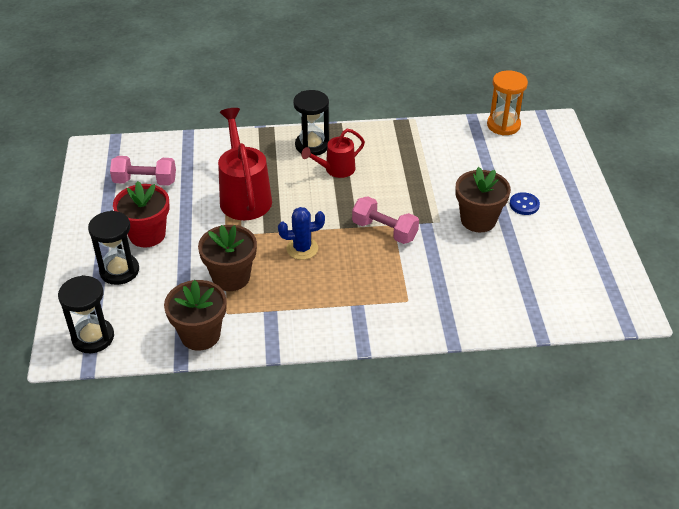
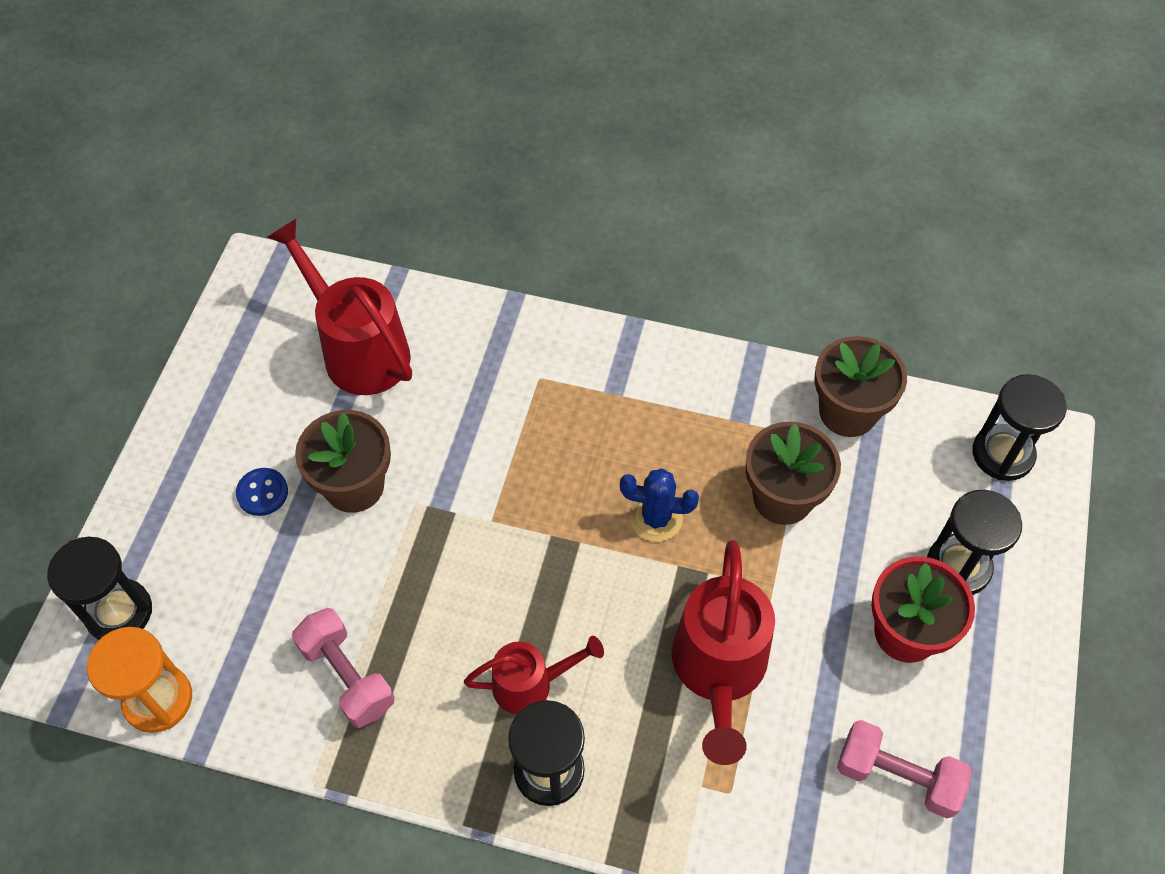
camera: 160 degrees left, 15 degrees up
pink dumbbell [352,196,419,244] -> pink dumbbell moved to [292,608,395,728]
none -> black hourglass [47,537,152,640]
none -> red watering can [267,219,412,395]

